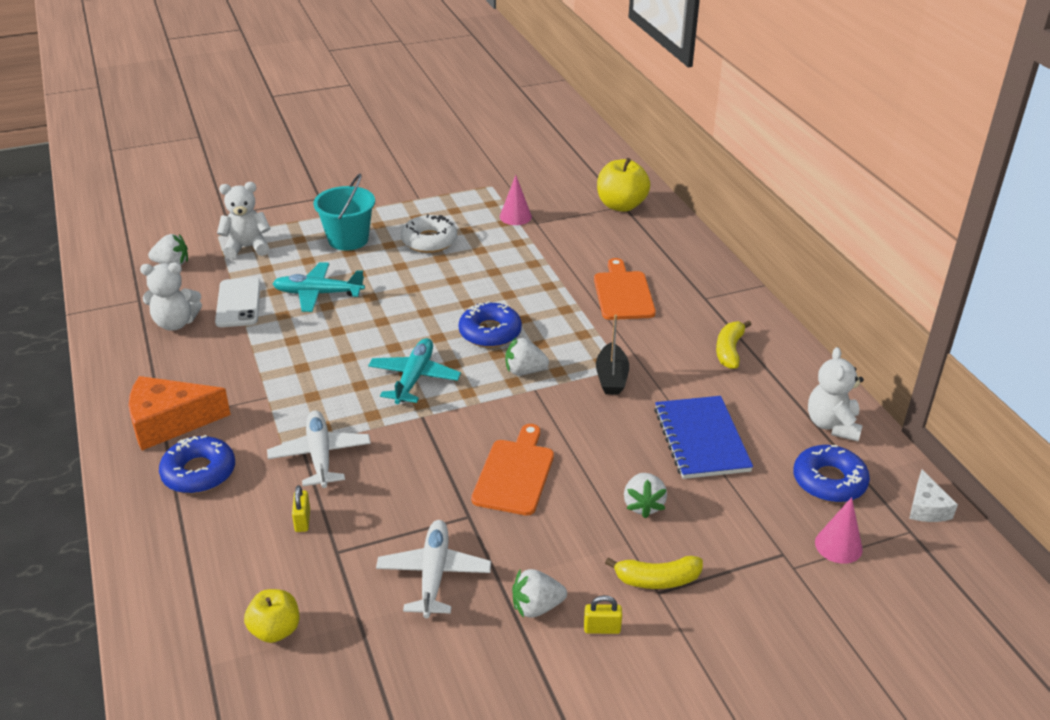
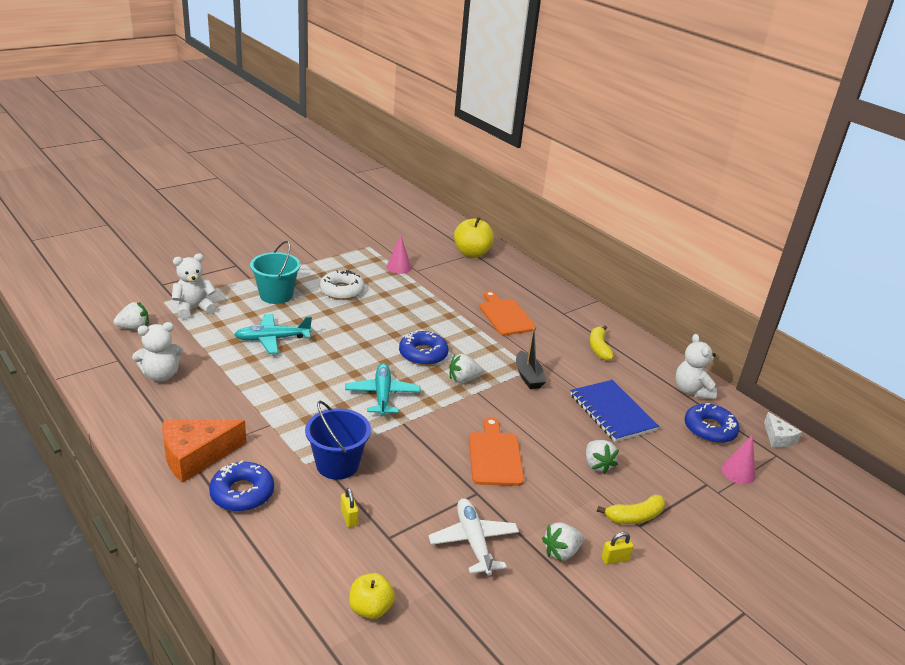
camera: 20 degrees left, 5 degrees down
white phone [215,277,261,327] -> none
white plane [267,410,371,488] -> blue bucket [305,401,371,480]

